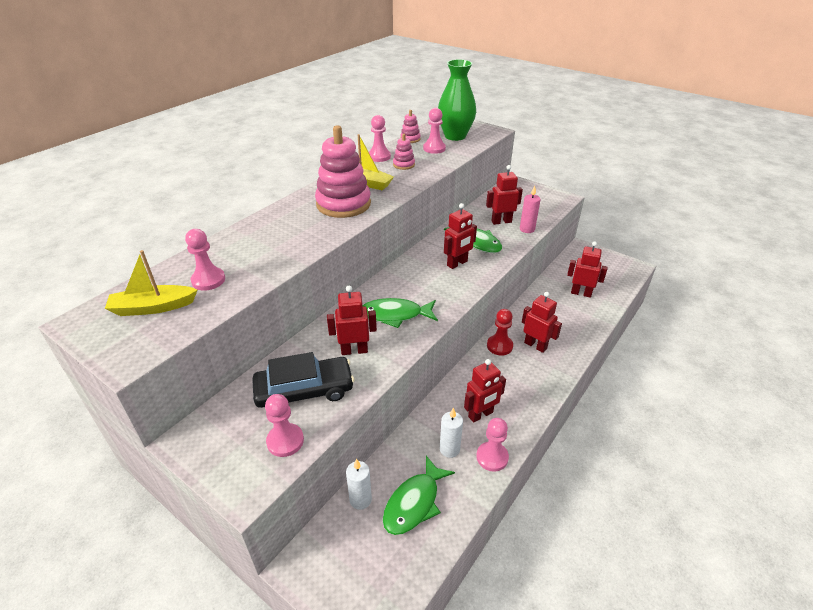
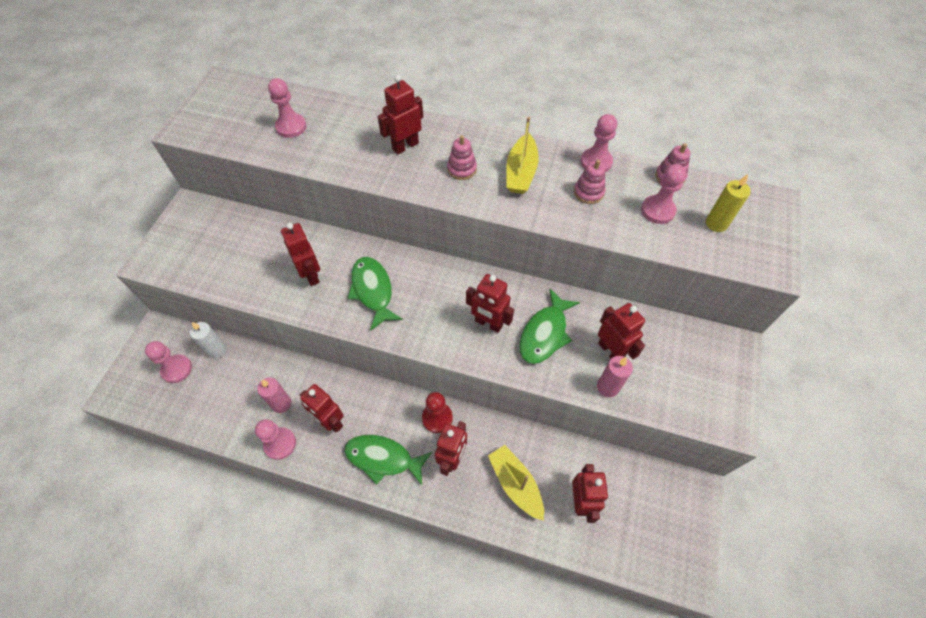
camera: 70 degrees right, 20 degrees up
yellow boat [105,250,197,316] -> yellow boat moved to [488,445,544,521]
black car [252,352,354,408] -> none
pink pawn [265,394,304,457] -> pink pawn moved to [145,341,192,383]
pink stacking toy [315,125,371,218] -> pink stacking toy [447,135,477,180], size x0.45
green fish [383,456,455,535] -> green fish moved to [344,435,432,485]
green vase [438,59,476,141] -> yellow candle [706,174,751,232]
white candle [440,407,463,458] -> pink candle [257,377,291,413]
none -> red robot [378,75,423,154]

